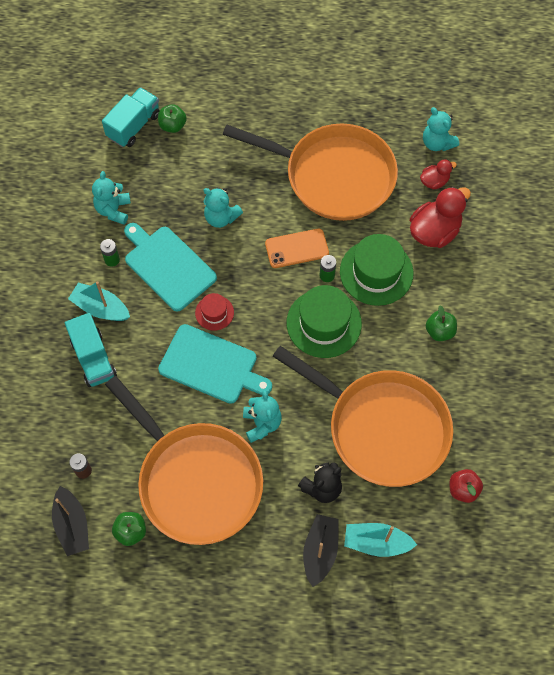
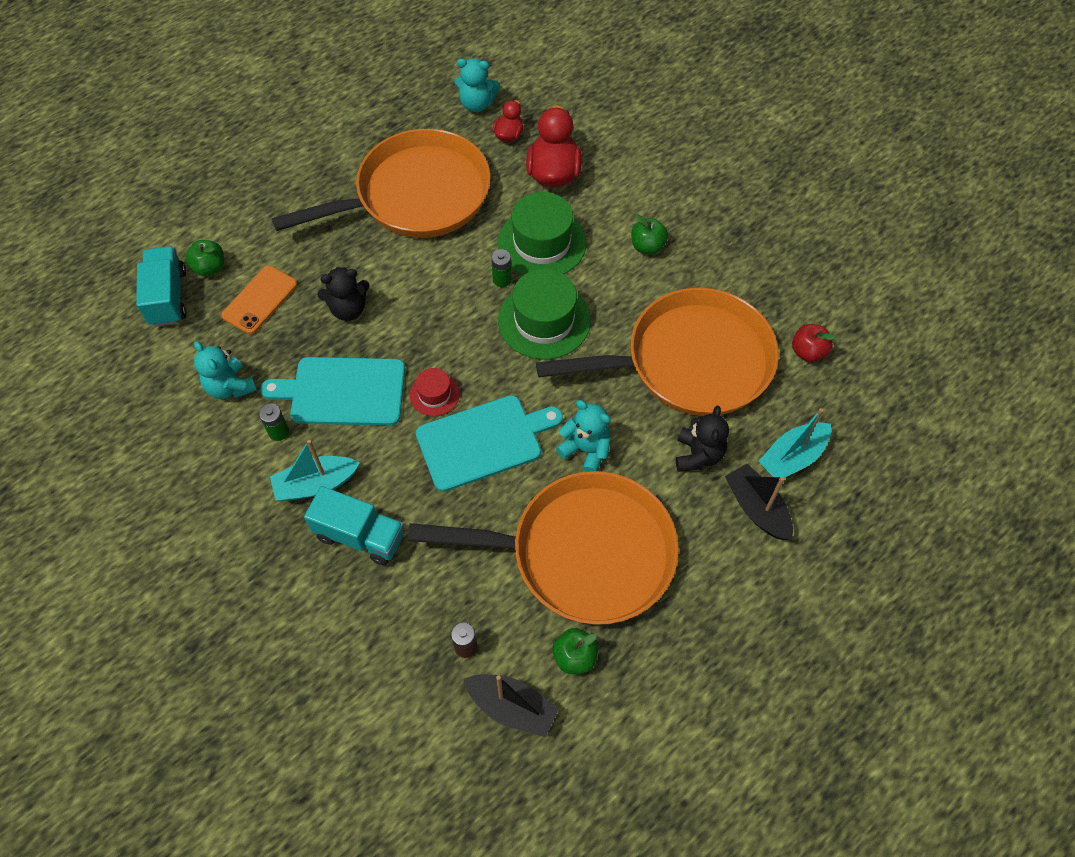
camera: 45 degrees left, 5 degrees down
turquoise teddy bear [203,188,243,228] -> black teddy bear [317,267,370,321]
orange phone [265,229,329,268] -> orange phone moved to [221,266,297,334]

